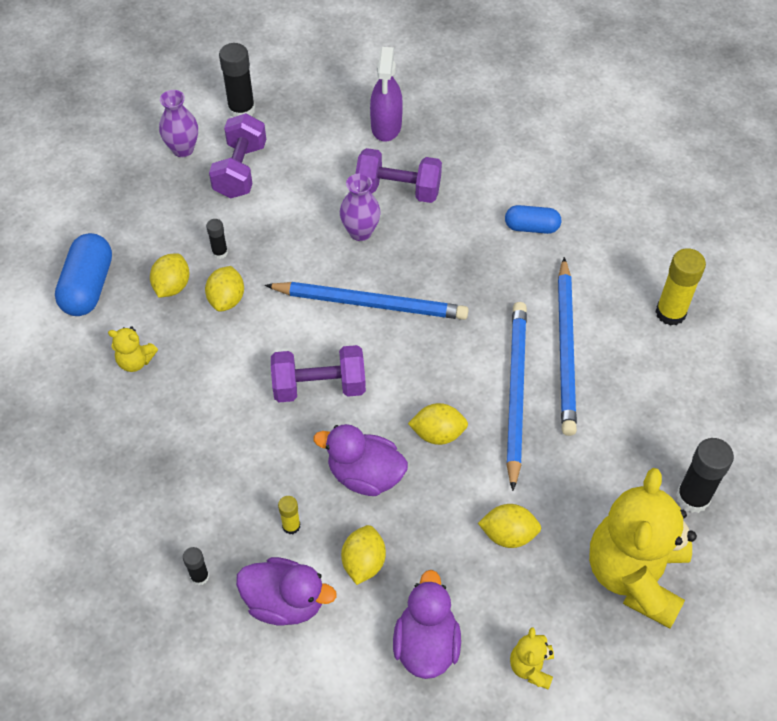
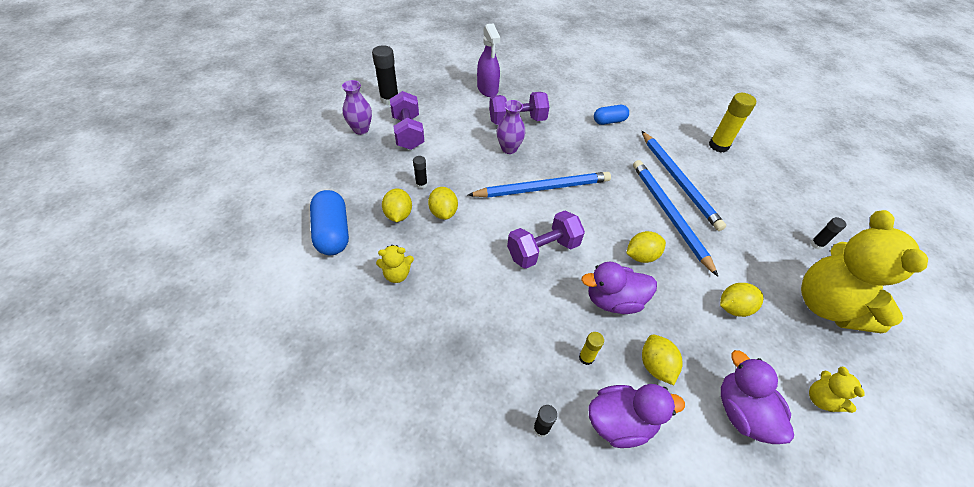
camera: 25 degrees left, 5 degrees down
black glue stick [676,438,734,513] -> black glue stick [810,217,846,250], size x0.53

